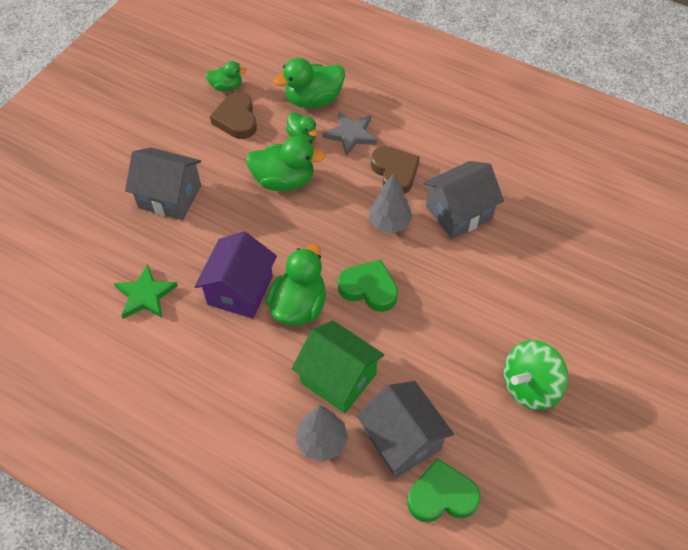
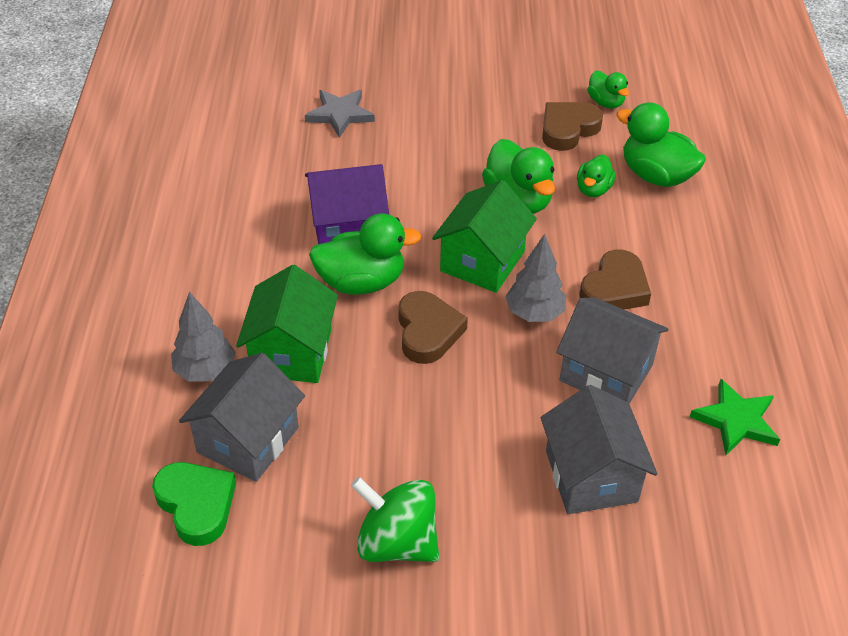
camera: 60 degrees right, 10 degrees down
green star [114,264,178,319] -> green star moved to [690,379,780,455]
grey house [125,148,201,220] -> grey house moved to [541,385,658,514]
grey star [322,111,377,156] -> grey star moved to [305,90,375,138]
green heart [338,259,398,312] -> brown heart [398,291,468,364]
none -> green house [432,180,537,293]

